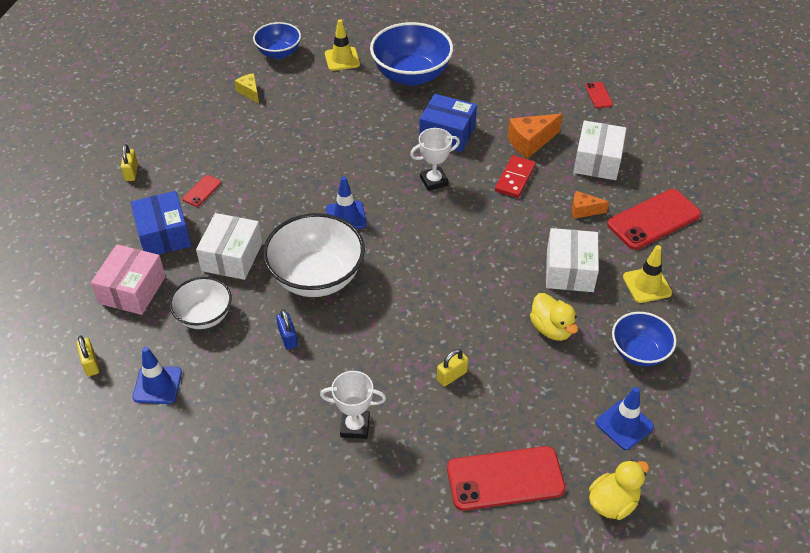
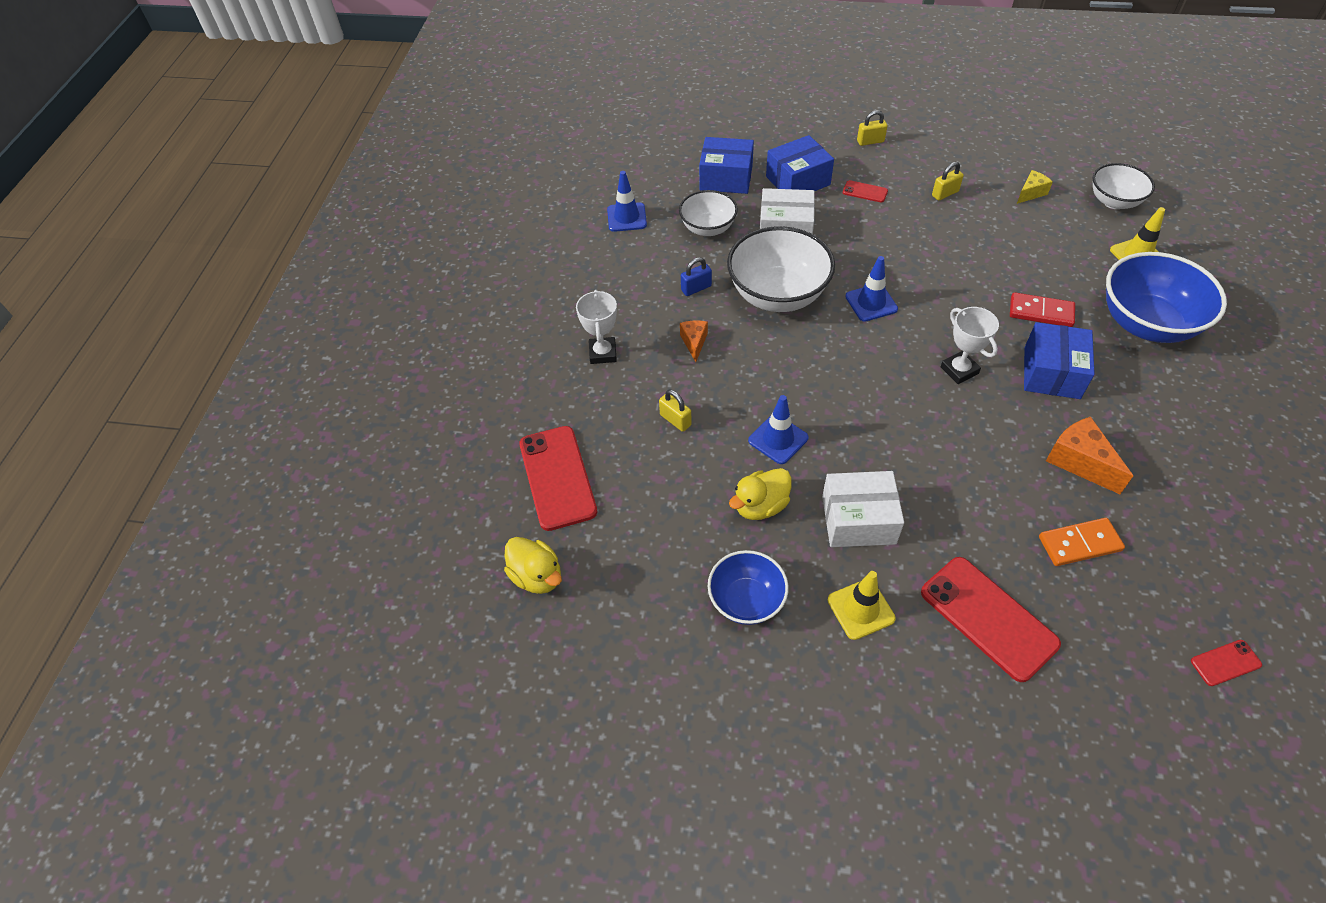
camera: 85 degrees right, 5 degrees up
yellow padlock [76,335,99,376] -> yellow padlock moved to [932,162,964,201]
pink box [91,244,166,315] -> blue box [699,137,754,194]
blue bowl [253,22,301,59] -> white bowl [1093,163,1155,209]
red domino [495,155,536,198] -> red domino moved to [1010,292,1075,327]
orange cheese [572,191,609,219] -> orange cheese moved to [680,320,708,362]
white box [574,121,626,180] -> orange domino [1039,518,1125,566]
red phone [585,82,613,108] -> red phone moved to [1191,640,1262,686]
blue traffic cone [596,387,654,450] -> blue traffic cone moved to [748,395,809,464]

